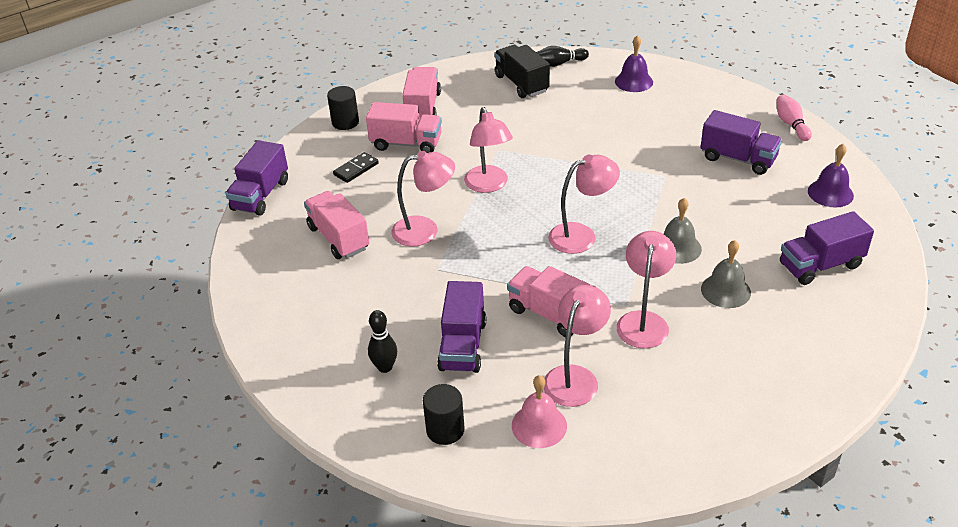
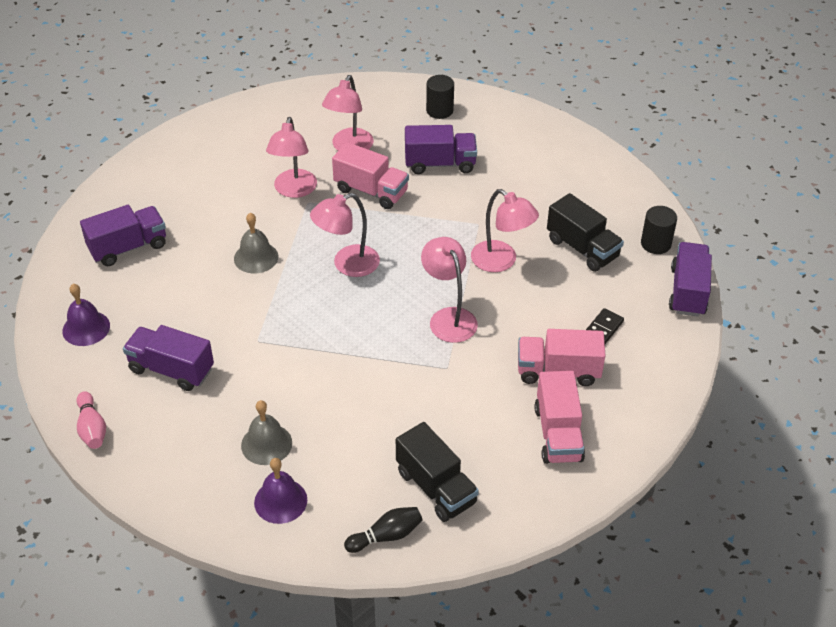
camera: 170 degrees right, 5 degrees up
pink truck [304,191,369,259] -> black truck [547,193,624,272]
black cylinder [327,86,359,130] -> black cylinder moved to [641,206,677,254]
black bowling pin [368,310,397,373] -> none
pink lamp [391,151,455,247] -> pink lamp turned 120 degrees counterclockwise [471,189,539,272]
purple truck [437,281,486,373] -> purple truck turned 90 degrees clockwise [405,125,477,174]
pink bell [512,375,567,448] -> none
grey bell [701,240,751,308] -> grey bell moved to [241,400,292,465]

